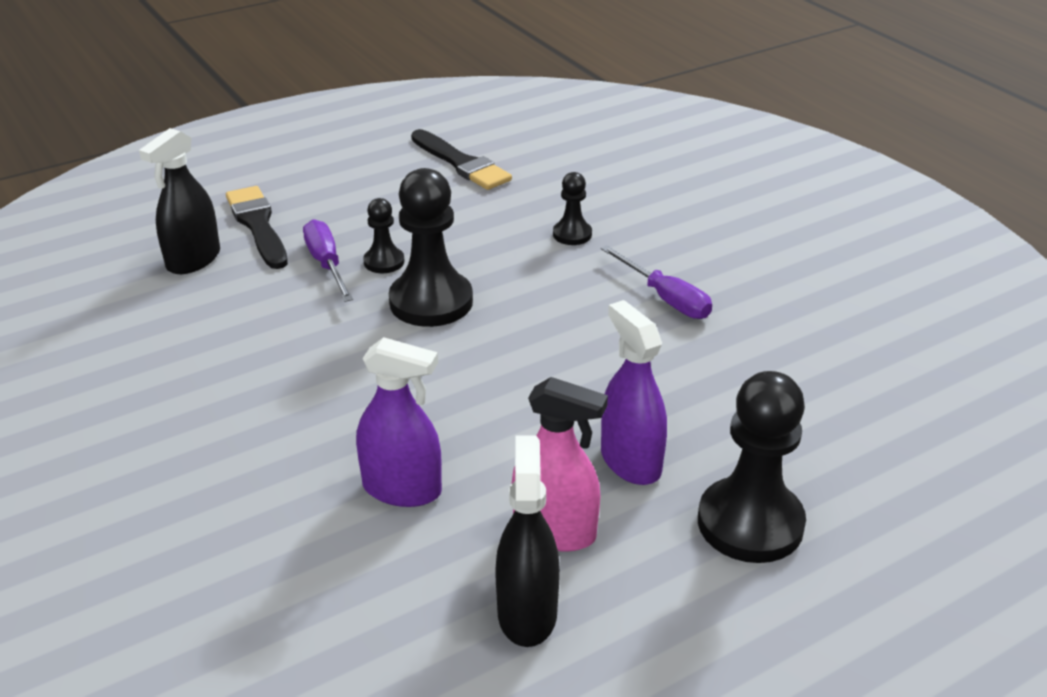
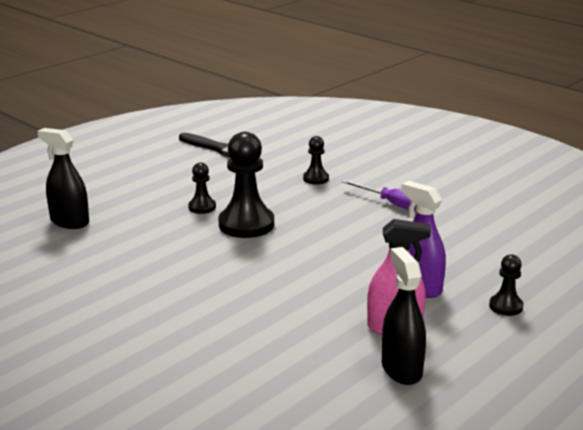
camera: 15 degrees left, 10 degrees down
black spray bottle [139,128,220,274] -> black spray bottle turned 105 degrees clockwise [37,128,89,229]
black brush [226,186,288,269] -> none
purple screwdriver [303,219,353,302] -> none
purple spray bottle [356,337,442,507] -> none
black pawn [698,371,806,563] -> black pawn [489,254,524,316], size x0.51

